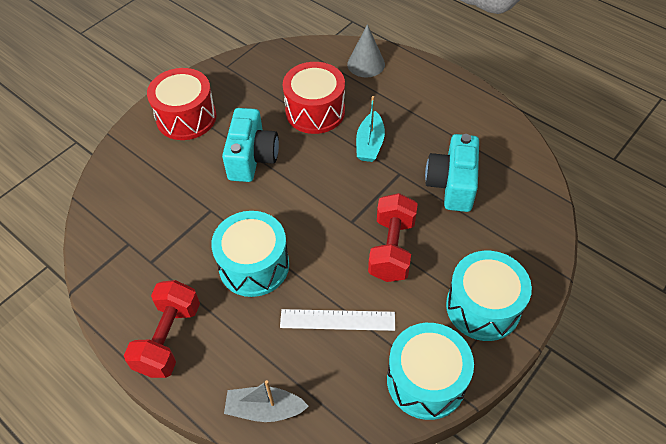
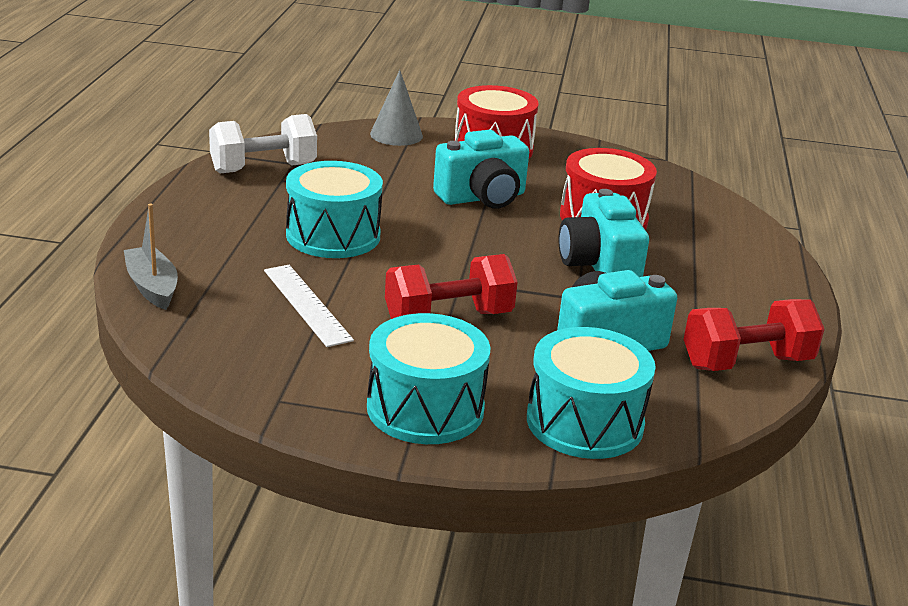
camera: 55 degrees right, 25 degrees down
red dumbbell [124,280,200,378] -> red dumbbell moved to [684,299,824,371]
grey cone [347,24,385,77] -> grey cone moved to [370,70,423,146]
turquoise boat [356,96,385,162] -> turquoise camera [559,189,649,277]
turquoise drum [387,323,474,420] -> turquoise drum moved to [527,327,656,459]
none -> white dumbbell [209,114,317,173]

